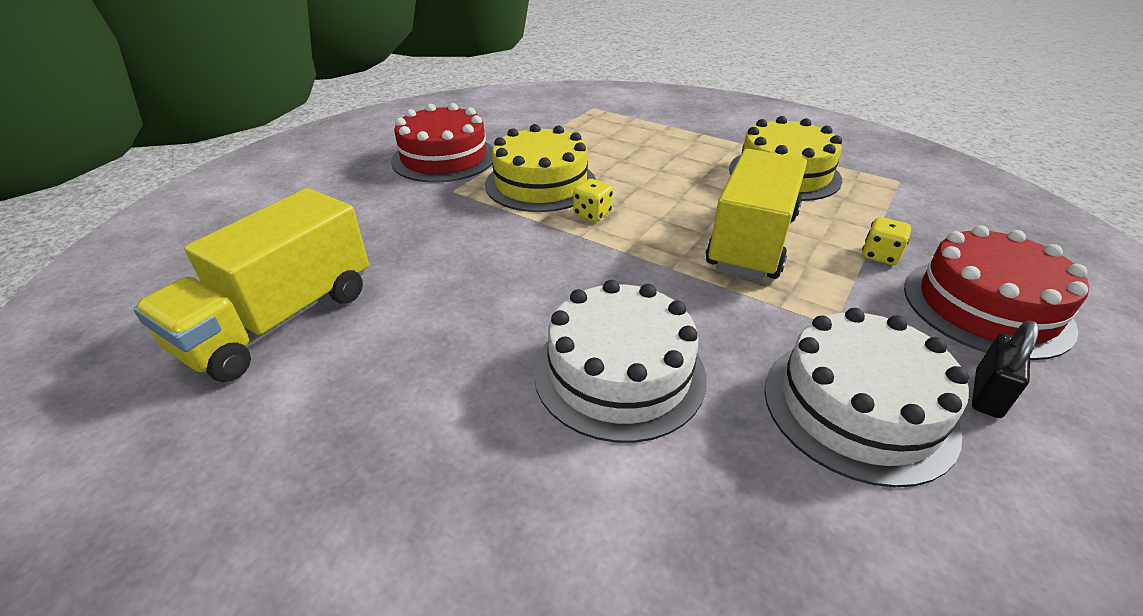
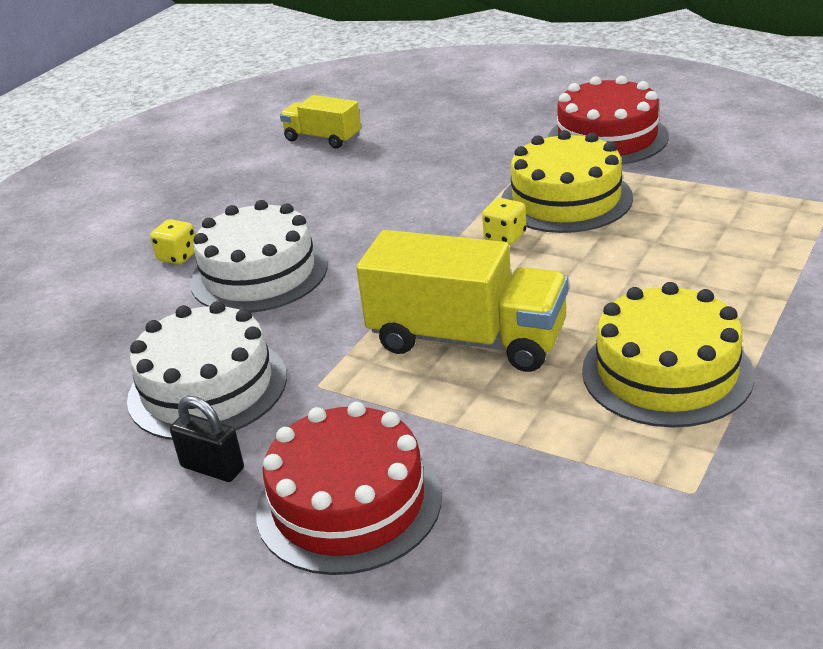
camera: 90 degrees right, 5 degrees down
yellow truck [134,188,369,382] -> yellow truck [280,95,361,149], size x0.56
yellow dice [862,217,911,265] -> yellow dice moved to [150,219,195,264]

